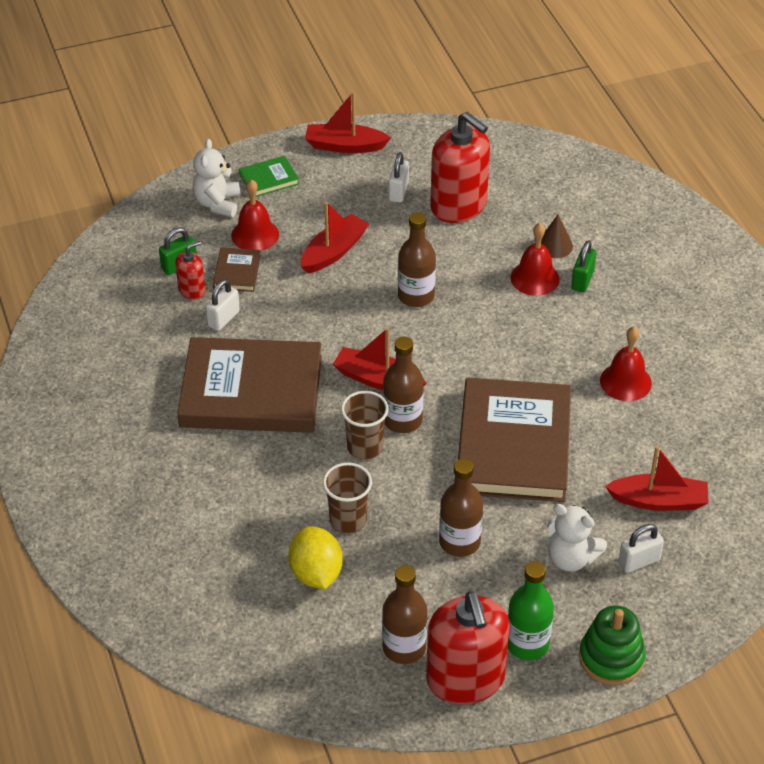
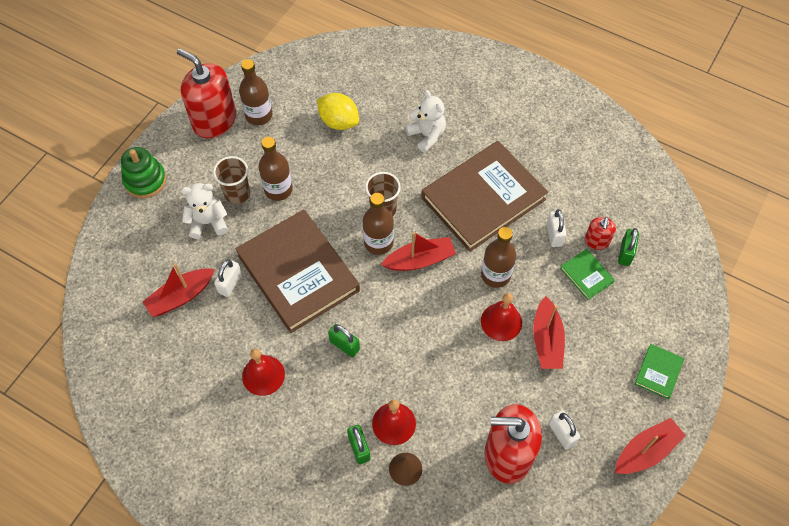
camera: 140 degrees right, 15 degrees up
white teddy bear [193,139,240,217] -> white teddy bear moved to [405,90,446,153]
brown book [213,247,261,292] -> green book [560,249,615,300]
red bell [231,179,279,251] -> red bell moved to [481,293,522,341]
brown cup [323,463,372,534] -> brown cup moved to [213,156,250,204]
brown bottle [398,212,436,307] -> brown bottle moved to [481,227,516,288]
green bottle [508,561,554,660] -> none
white padlock [619,524,664,573] -> white padlock moved to [214,260,242,297]
none -> green padlock [328,324,360,357]

